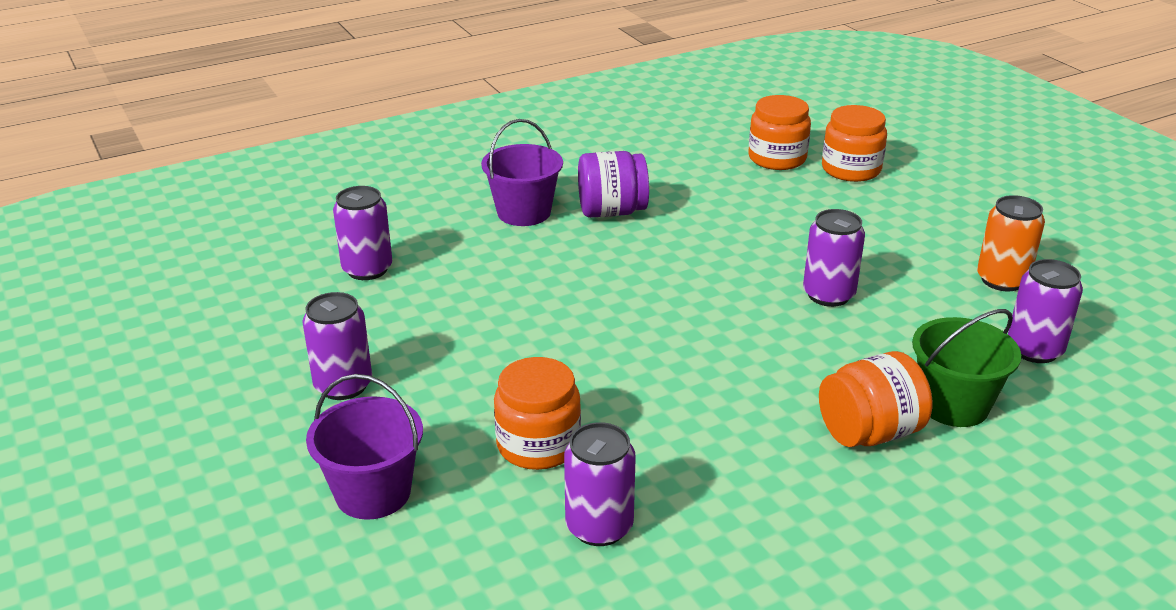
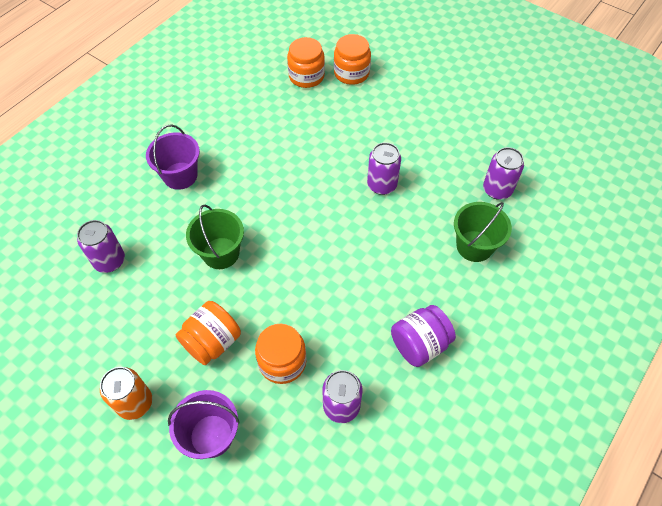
camera: 25 degrees left, 25 degrees up
purple can [302,292,372,400] -> none
purple jar [578,151,649,218] -> purple jar moved to [391,305,456,367]
orange jar [819,351,933,447] -> orange jar moved to [176,301,241,365]
orange can [977,195,1045,291] -> orange can moved to [100,367,152,420]
none -> green bucket [186,205,244,269]

